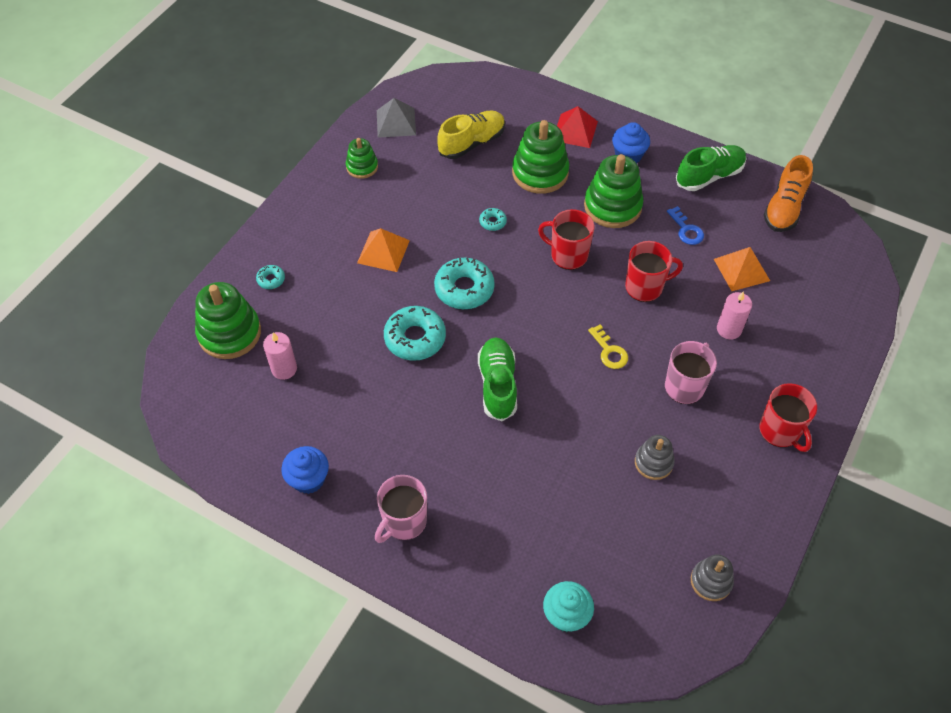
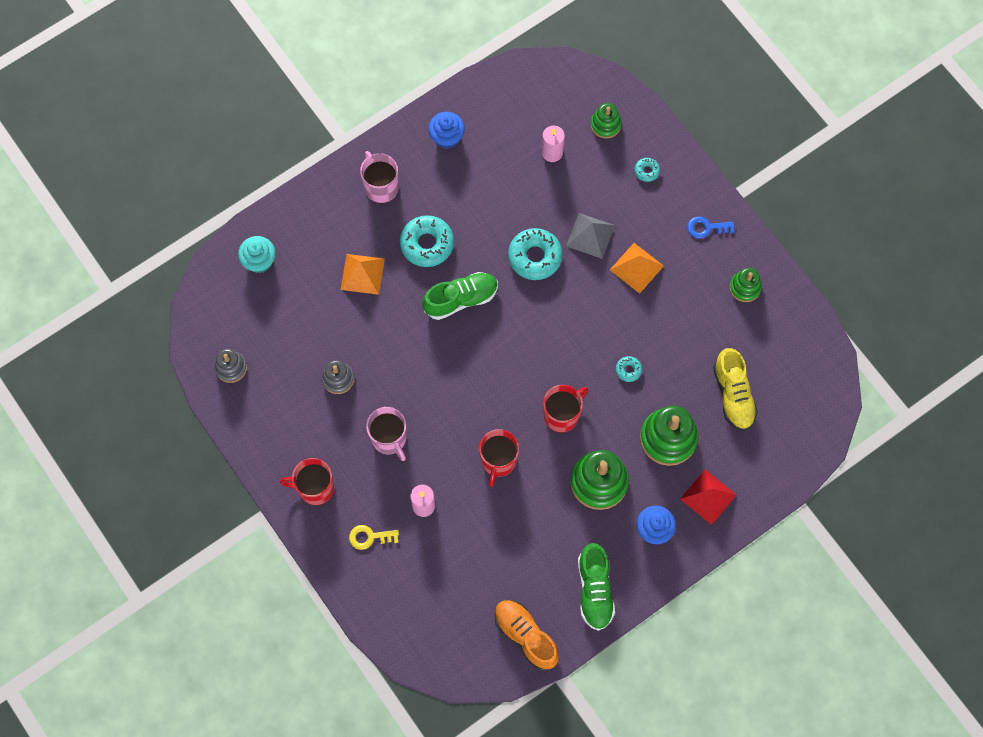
camera: 115 degrees right, 15 degrees up
green stacking toy [195,282,261,359] -> green stacking toy [591,103,622,139], size x0.57
grey pyramid [377,98,416,138] -> grey pyramid moved to [566,213,615,259]
turquoise donut [434,258,495,309] -> turquoise donut moved to [400,215,454,267]
green shoe [478,337,517,421] -> green shoe turned 45 degrees counterclockwise [422,272,498,320]
yellow key [588,325,628,369] -> yellow key moved to [349,525,399,550]
blue key [667,206,704,245] -> blue key moved to [687,216,734,238]
orange pyramid [714,247,770,291] -> orange pyramid moved to [340,254,385,295]

